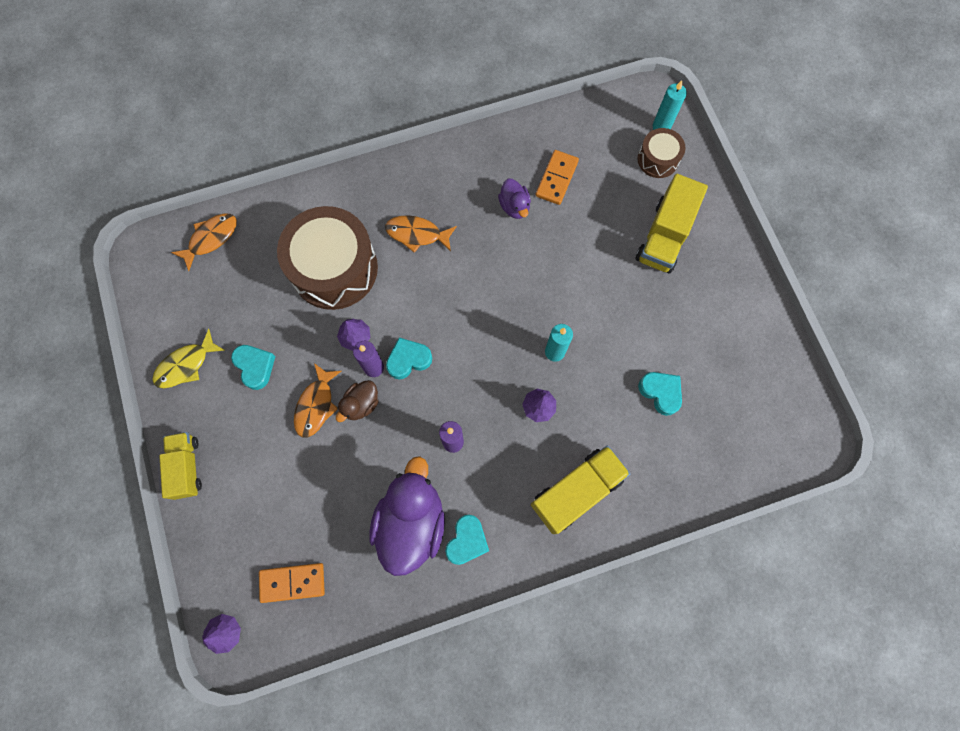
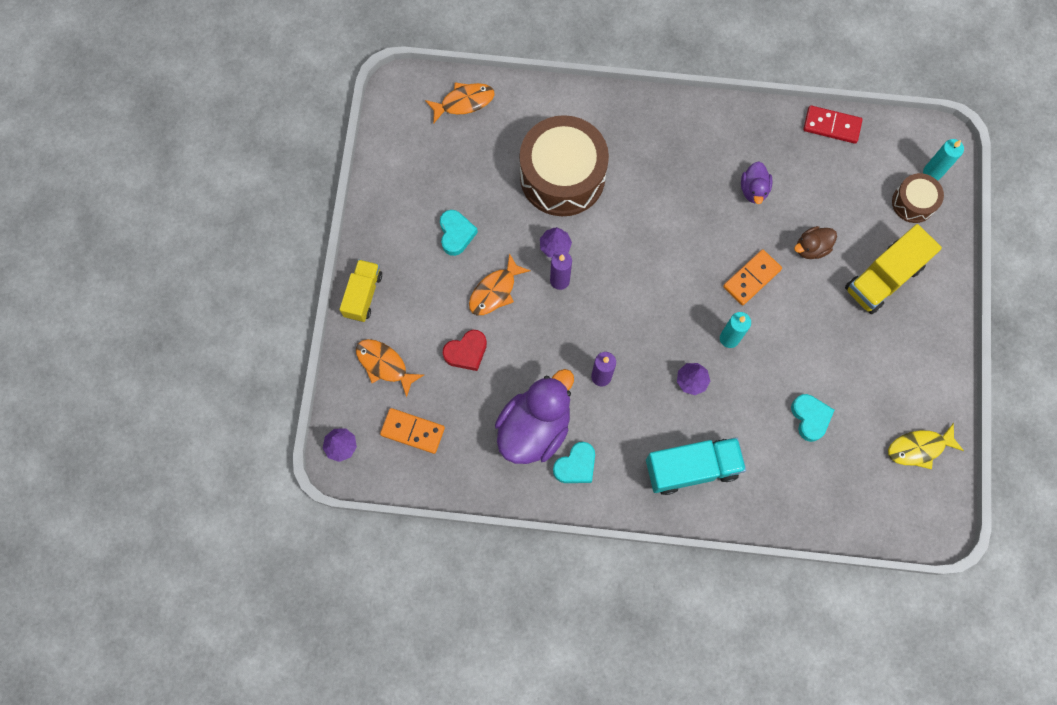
camera: 25 degrees right, 0 degrees up
yellow fish [152,329,225,388] -> yellow fish moved to [888,423,964,469]
brown duck [336,380,379,422] -> brown duck moved to [794,226,837,259]
orange fish [385,215,457,253] -> orange fish moved to [356,339,424,398]
turquoise heart [386,338,432,379] -> none
yellow truck [531,445,630,534] -> turquoise truck [646,437,746,495]
orange domino [536,150,579,205] -> orange domino moved to [723,249,782,305]
none -> red heart [443,330,487,371]
none -> red domino [803,105,863,144]

